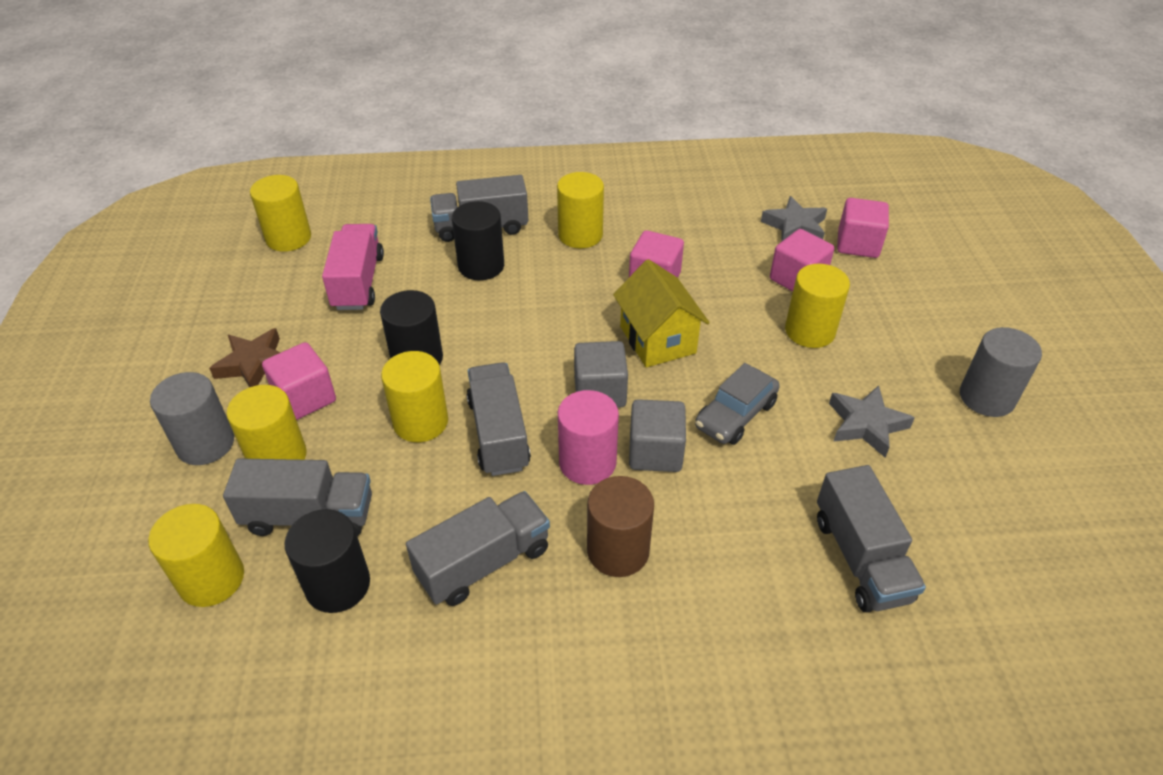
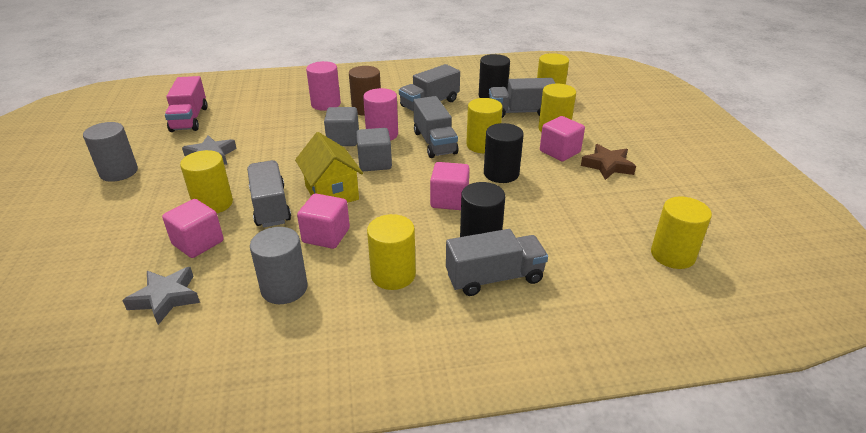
camera: 175 degrees right, 10 degrees down
grey cylinder [150,372,234,465] -> grey cylinder moved to [250,227,308,304]
pink truck [322,224,384,310] -> pink truck moved to [165,76,208,132]
grey car [695,363,780,445] -> none
grey truck [817,465,926,613] -> grey truck moved to [247,160,291,227]
pink cube [837,198,889,258] -> pink cube moved to [430,162,470,210]
none -> pink cylinder [306,61,341,111]

